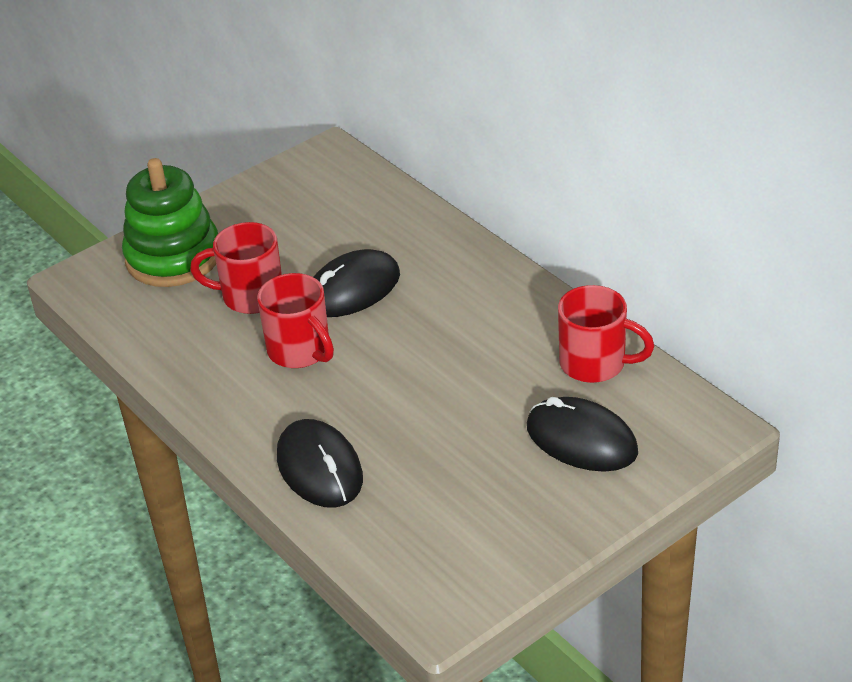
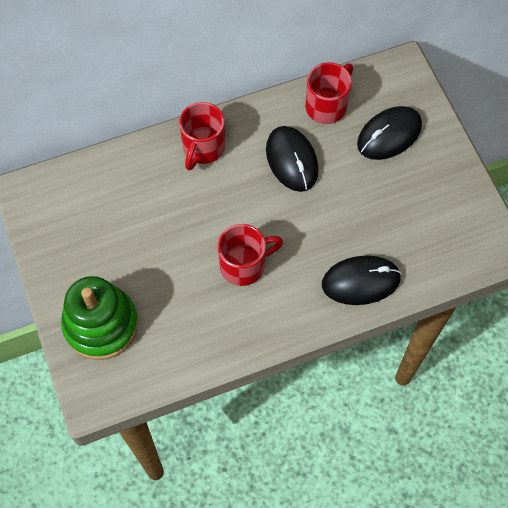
camera: 75 degrees left, 25 degrees up
red mug [190,222,282,314] -> red mug moved to [179,102,225,170]
black mouse [314,249,400,317] -> black mouse moved to [266,126,319,192]

